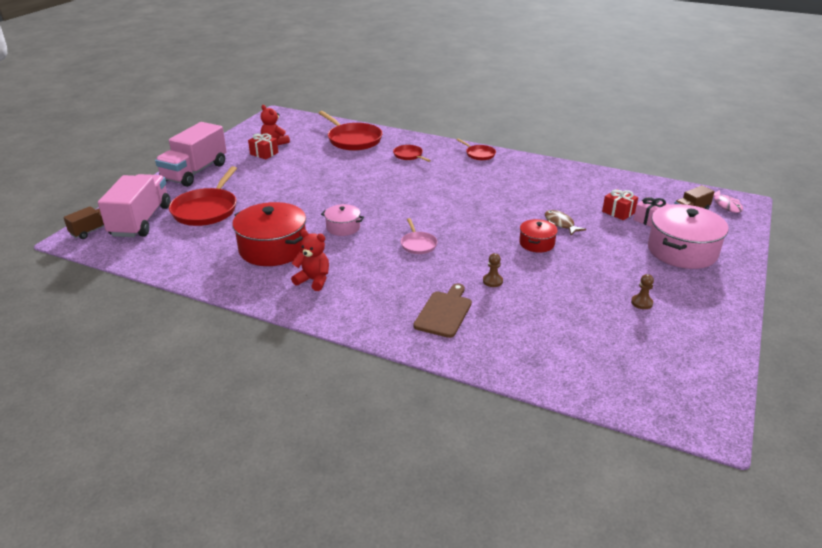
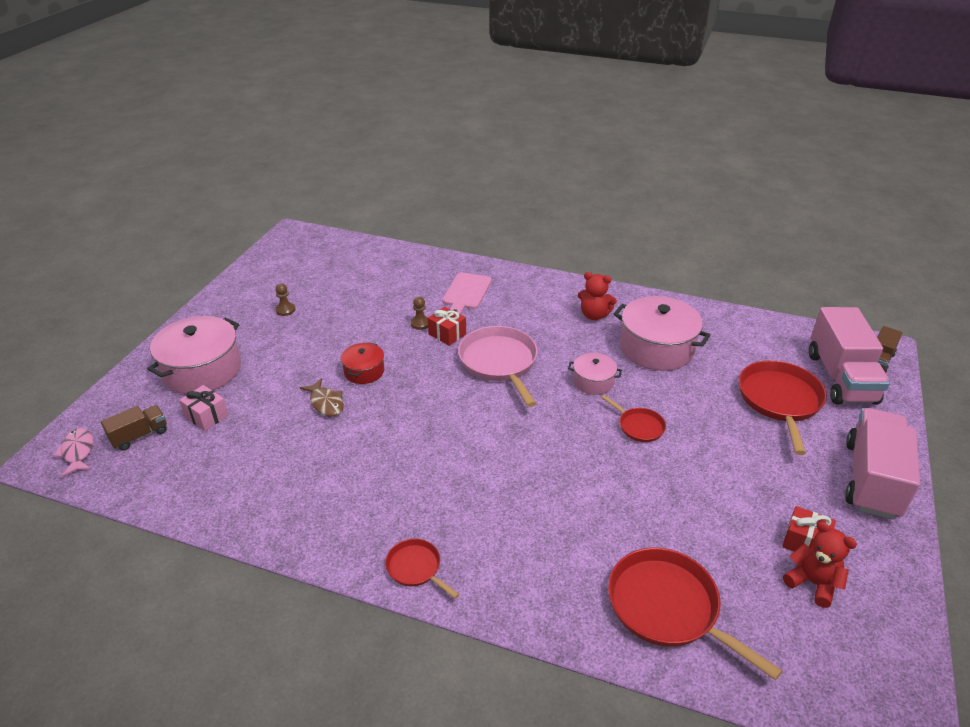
camera: 175 degrees right, 5 degrees up
red pot [232,202,306,266] -> pink pot [613,296,711,371]
red pan [393,145,431,162] -> red pan moved to [601,395,666,442]
pink pan [401,218,438,254] -> pink pan [458,326,538,407], size x1.91
brown cutting board [414,283,472,338] -> pink cutting board [442,272,492,315]
red gift [602,189,638,221] -> red gift moved to [428,307,466,346]

